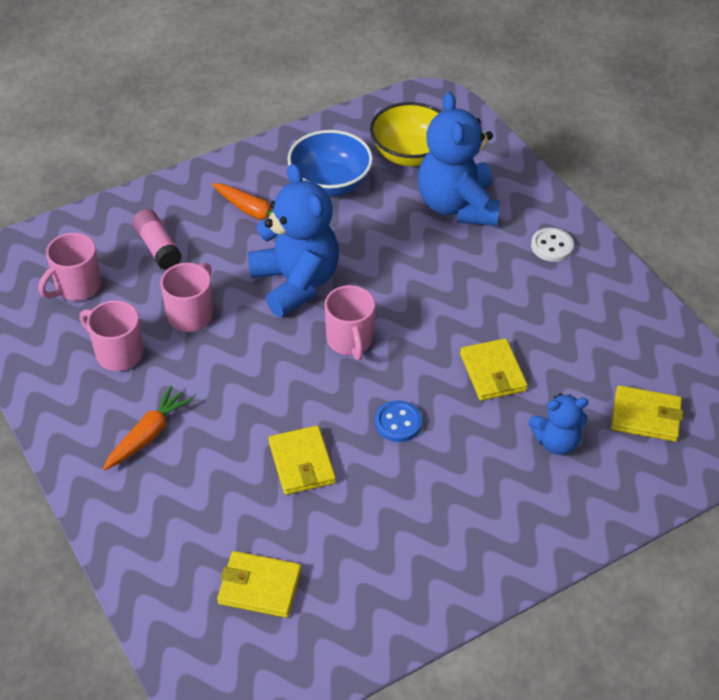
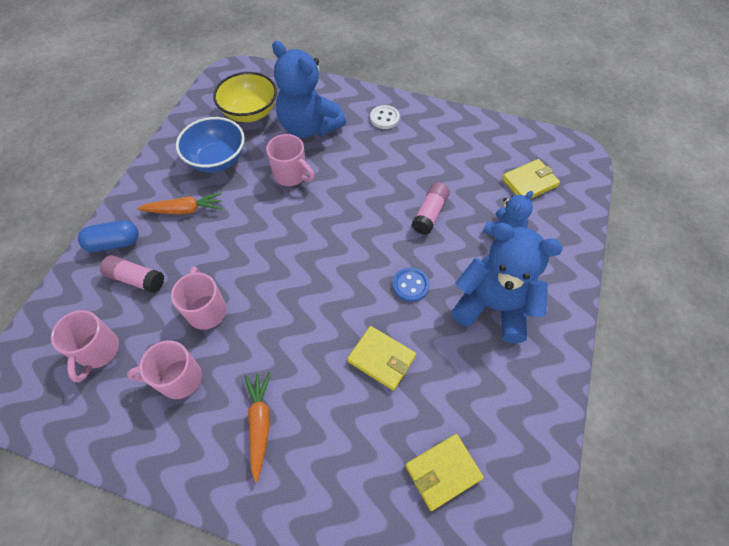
camera: 40 degrees left, 10 degrees up
blue teddy bear [248,164,339,317] -> blue teddy bear moved to [451,223,563,343]
pink mug [325,285,375,360] -> pink mug moved to [266,134,314,186]
yellow wallet [460,338,528,401] -> pink glue stick [412,182,450,235]
none -> blue capsule [78,220,139,252]

